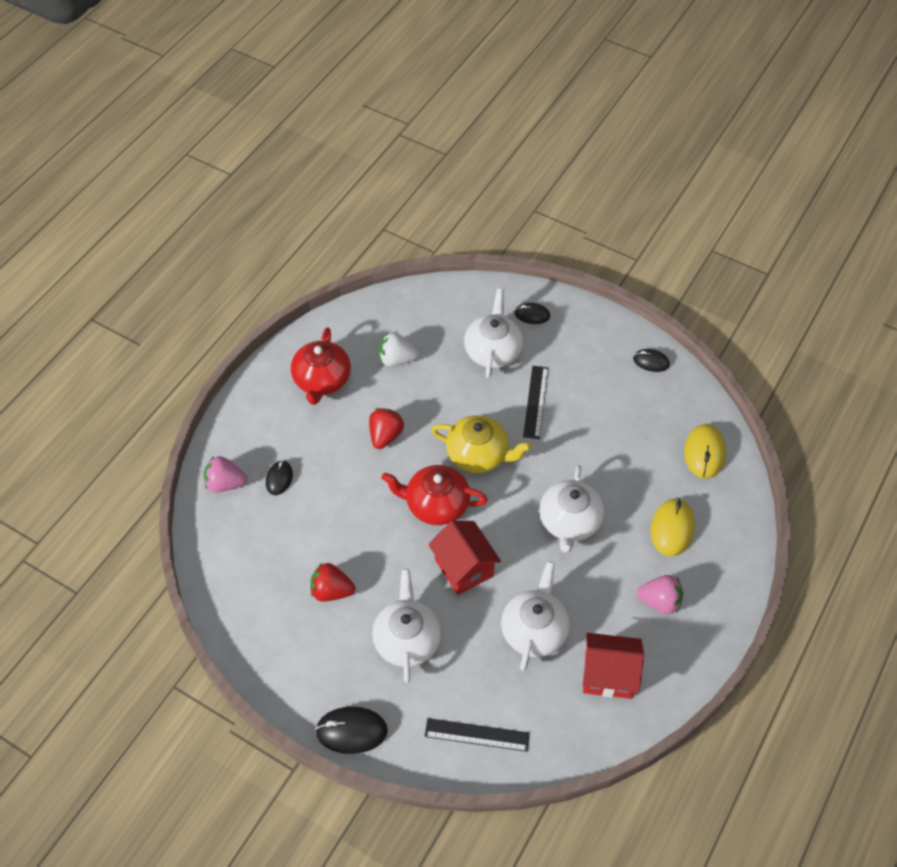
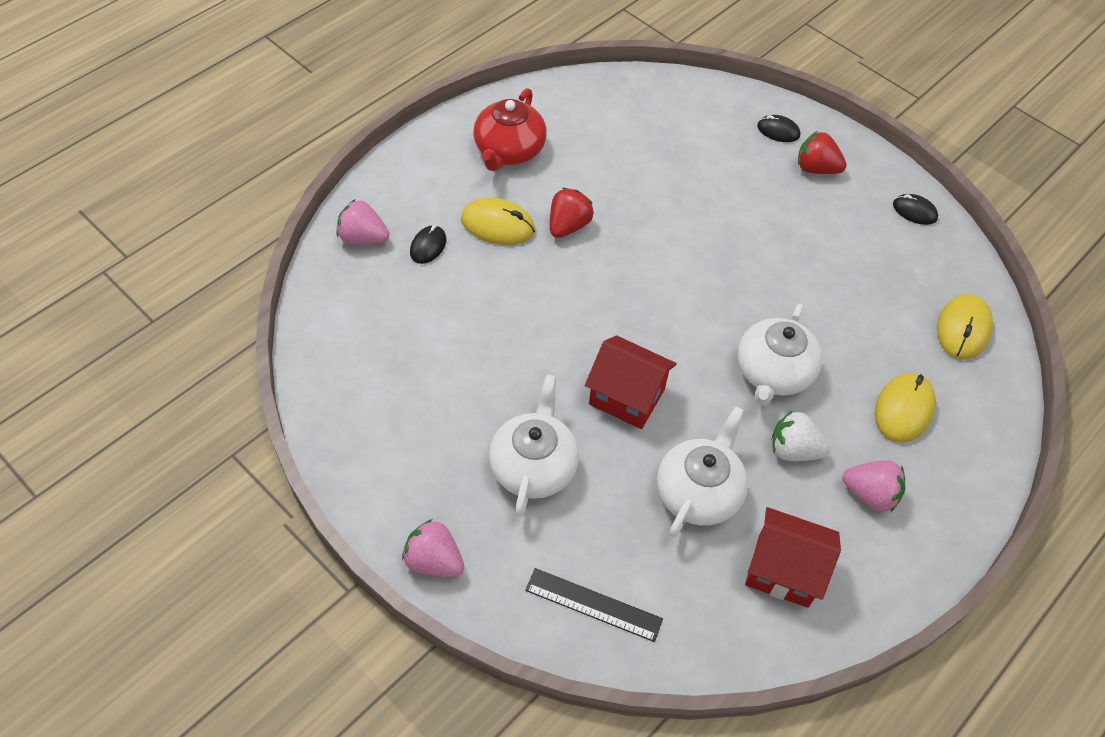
camera: 10 degrees right, 0 degrees up
red strawberry [310,562,355,601] -> red strawberry moved to [798,131,847,174]
black mouse [315,706,388,754] -> pink strawberry [402,519,464,578]
white strawberry [379,332,419,367] -> white strawberry moved to [772,410,831,461]
red teapot [382,465,488,525] -> none
red house [428,520,501,595] -> red house turned 45 degrees counterclockwise [585,335,677,429]
yellow teapot [431,415,531,473] -> none
white teapot [464,289,523,378] -> none
black ruler [523,366,548,439] -> none
none -> yellow mouse [461,198,535,245]

